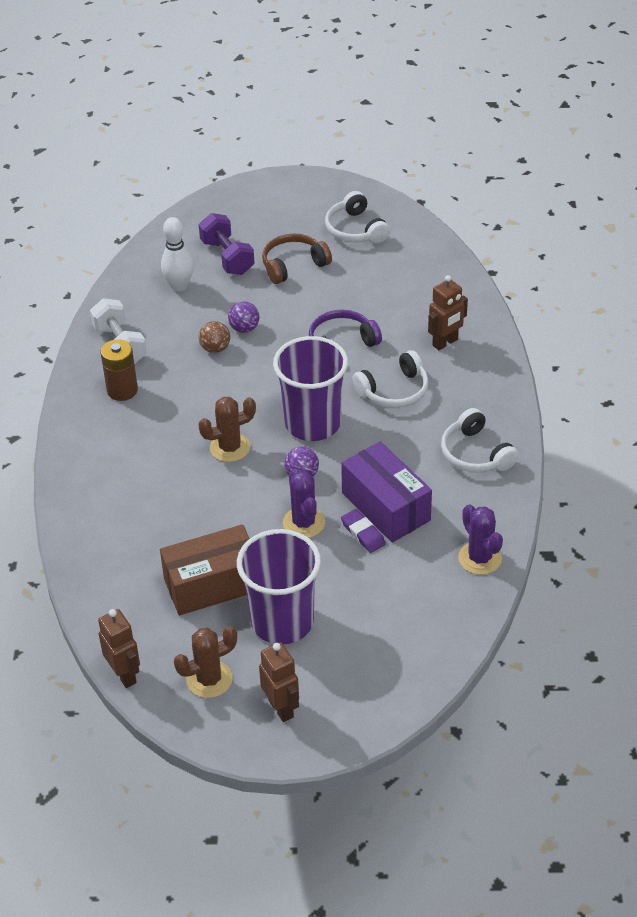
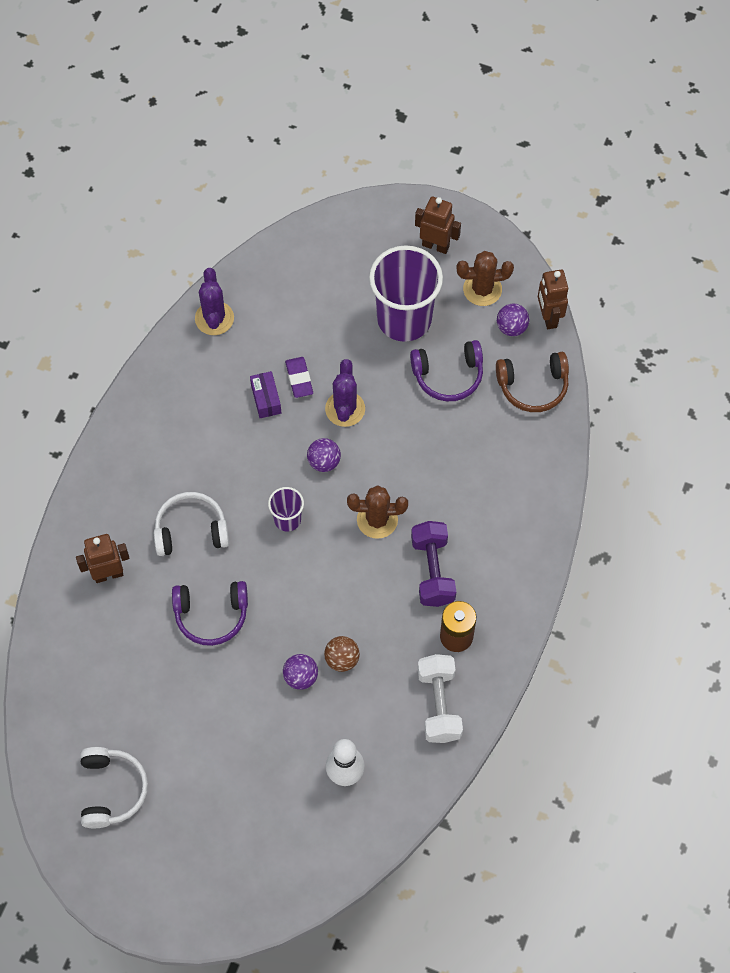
camera: 160 degrees left, 20 degrees up
brown box [160,524,250,615] -> purple headphones [410,340,483,401]
purple dumbbell [199,213,255,275] -> purple dumbbell moved to [411,521,456,607]
brown robot [259,642,299,722] -> brown robot turned 120 degrees clockwise [415,197,461,254]
brown headphones [262,234,332,284] -> brown headphones moved to [496,352,569,412]
purple cup [273,336,348,441] -> purple cup [268,487,304,531], size x0.48
purple box [341,441,432,543] -> purple box [250,371,281,418], size x0.48
white headphones [441,408,519,472] -> none
none -> purple ball [497,304,529,336]

